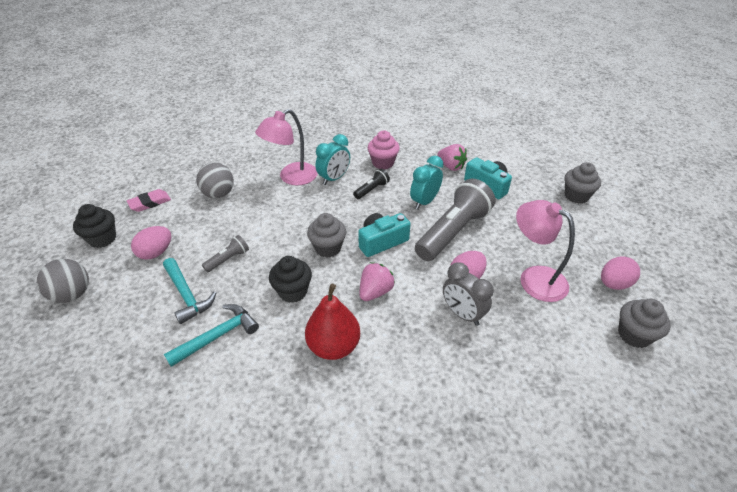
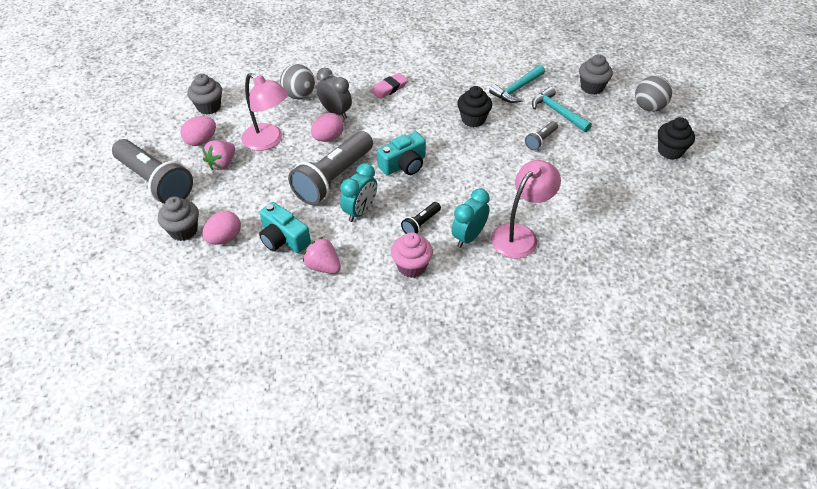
camera: 175 degrees right, 5 degrees up
pink eraser [127,189,171,212] -> pink eraser moved to [371,73,408,99]
pink egg [131,226,171,260] -> pink egg moved to [202,211,241,245]
grey ball [196,162,234,198] -> grey ball moved to [280,64,315,99]
red pear [305,284,360,360] -> none
grey cupcake [307,213,346,258] -> grey cupcake moved to [579,54,613,95]
pink strawberry [360,262,395,301] -> pink strawberry moved to [202,140,235,170]
none -> grey flashlight [112,139,193,204]

